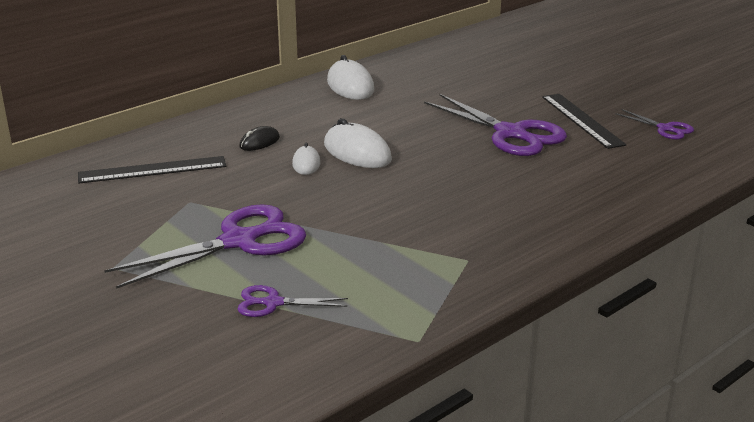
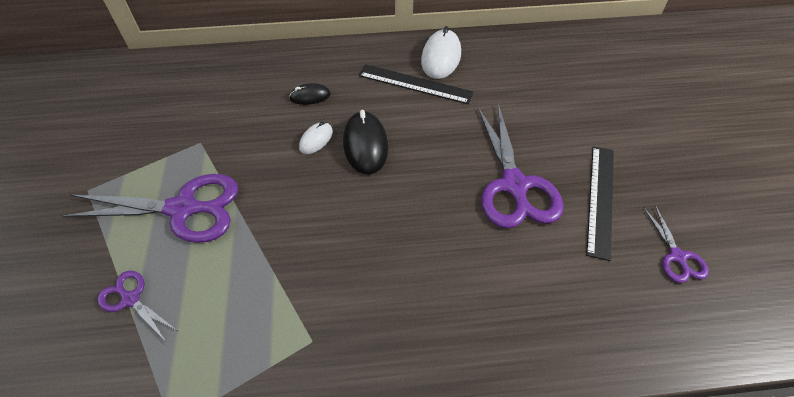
camera: 35 degrees right, 25 degrees up
black ruler [78,156,226,183] -> black ruler moved to [359,64,474,104]
white mouse [324,118,392,168] -> black mouse [343,110,388,175]

